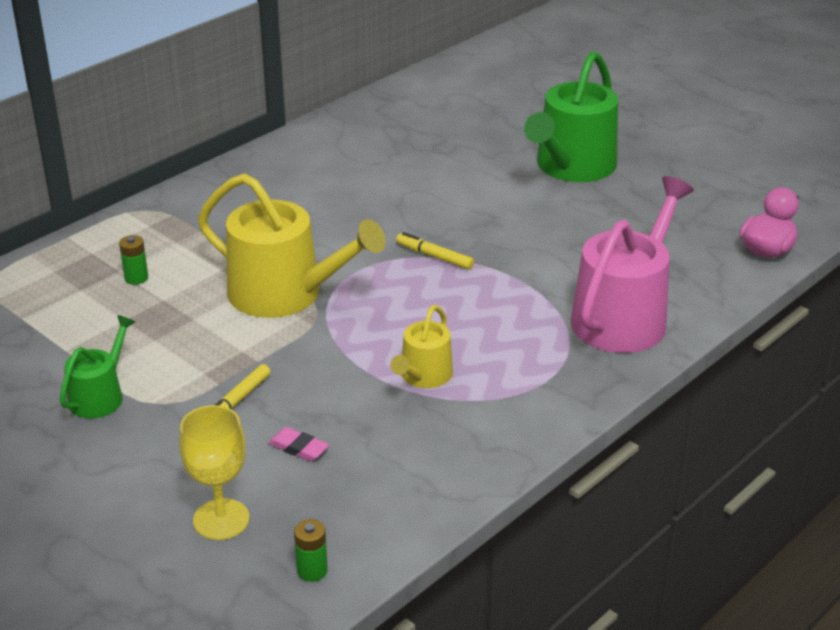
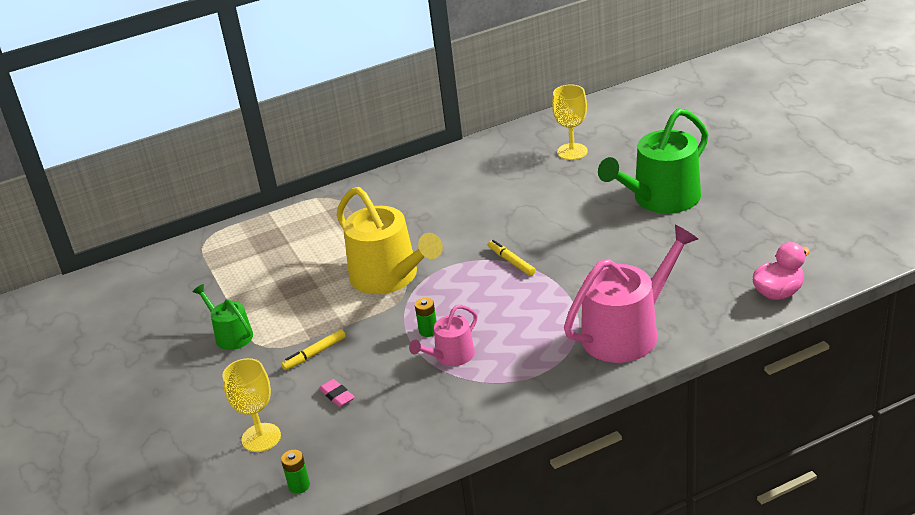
camera: 25 degrees right, 0 degrees up
green watering can [60,315,135,419] -> green watering can turned 90 degrees counterclockwise [193,284,253,350]
green battery [119,235,148,285] -> green battery moved to [415,298,437,337]
yellow watering can [390,305,453,388] -> pink watering can [409,305,478,366]
none -> yellow goblet [552,84,588,160]

